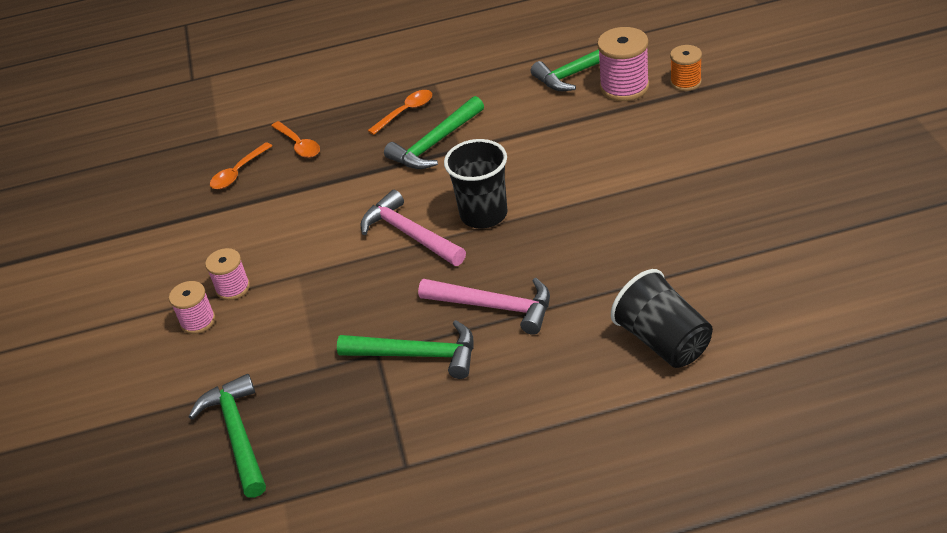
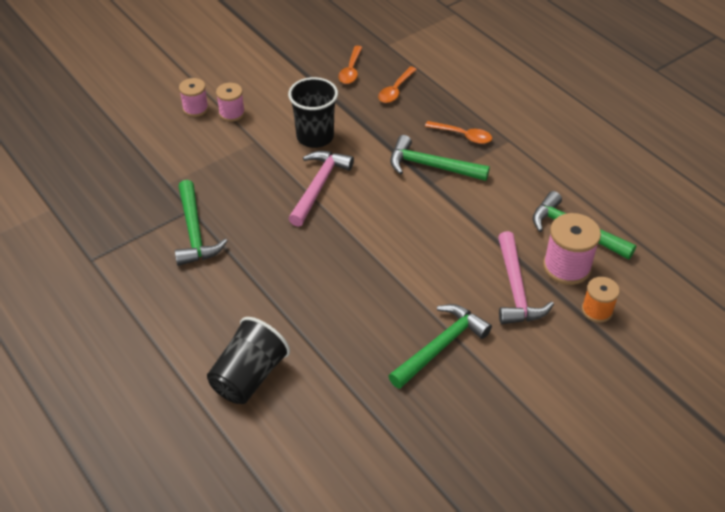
camera: 60 degrees right, 5 degrees up
green hammer [189,374,266,498] -> green hammer moved to [389,304,492,389]
orange spoon [210,142,272,189] -> orange spoon turned 90 degrees counterclockwise [338,46,362,84]
pink hammer [418,278,550,335] -> pink hammer moved to [498,231,554,324]
black cup [444,139,508,228] -> black cup moved to [288,77,338,148]

